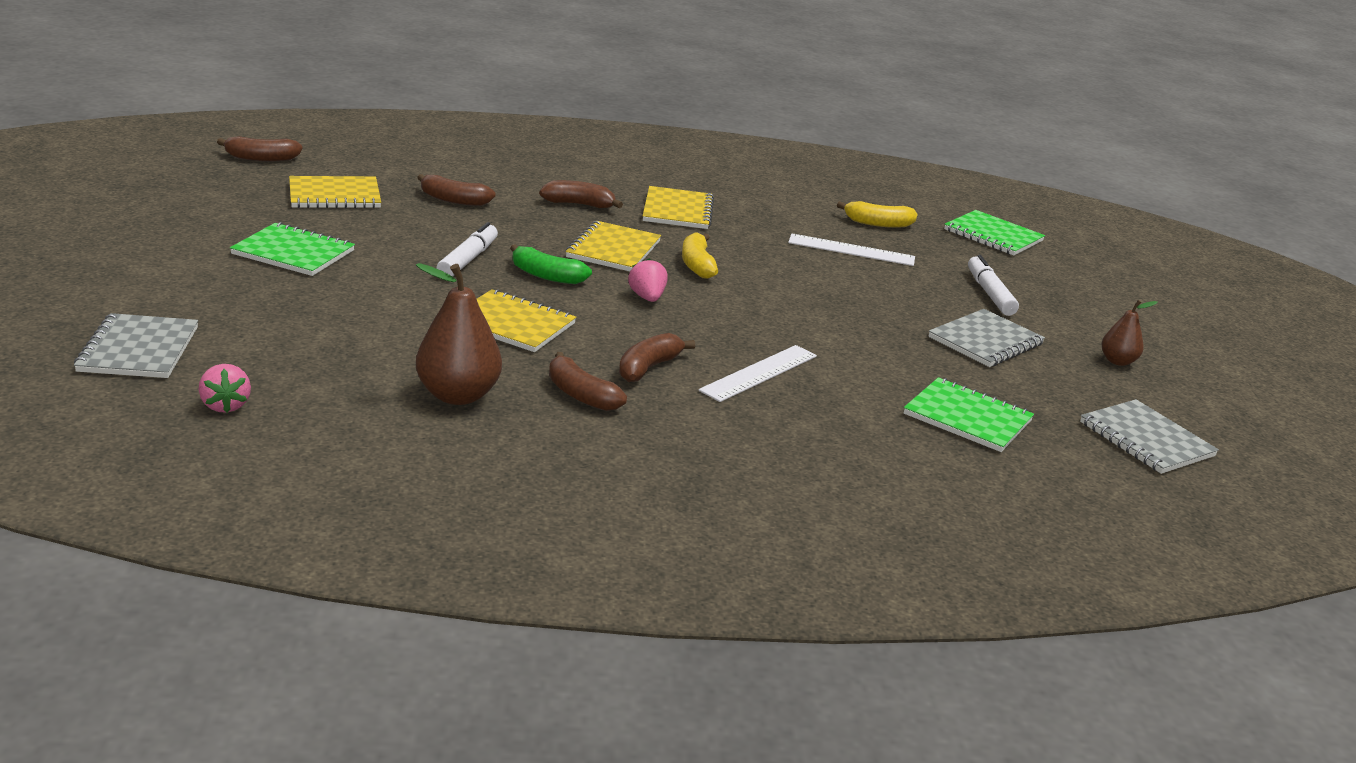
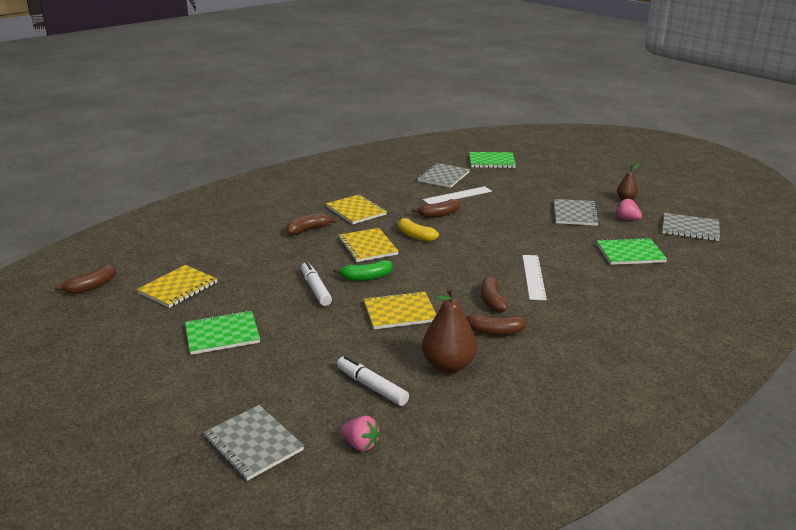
camera: 35 degrees left, 0 degrees up
brown banana [417,174,496,206] -> brown banana moved to [412,199,460,218]
pink strawberry [628,259,668,302] -> pink strawberry moved to [616,198,642,220]
yellow banana [837,201,918,228] -> grey notebook [417,163,470,188]
white marker [968,255,1019,316] -> white marker moved to [337,356,409,406]

